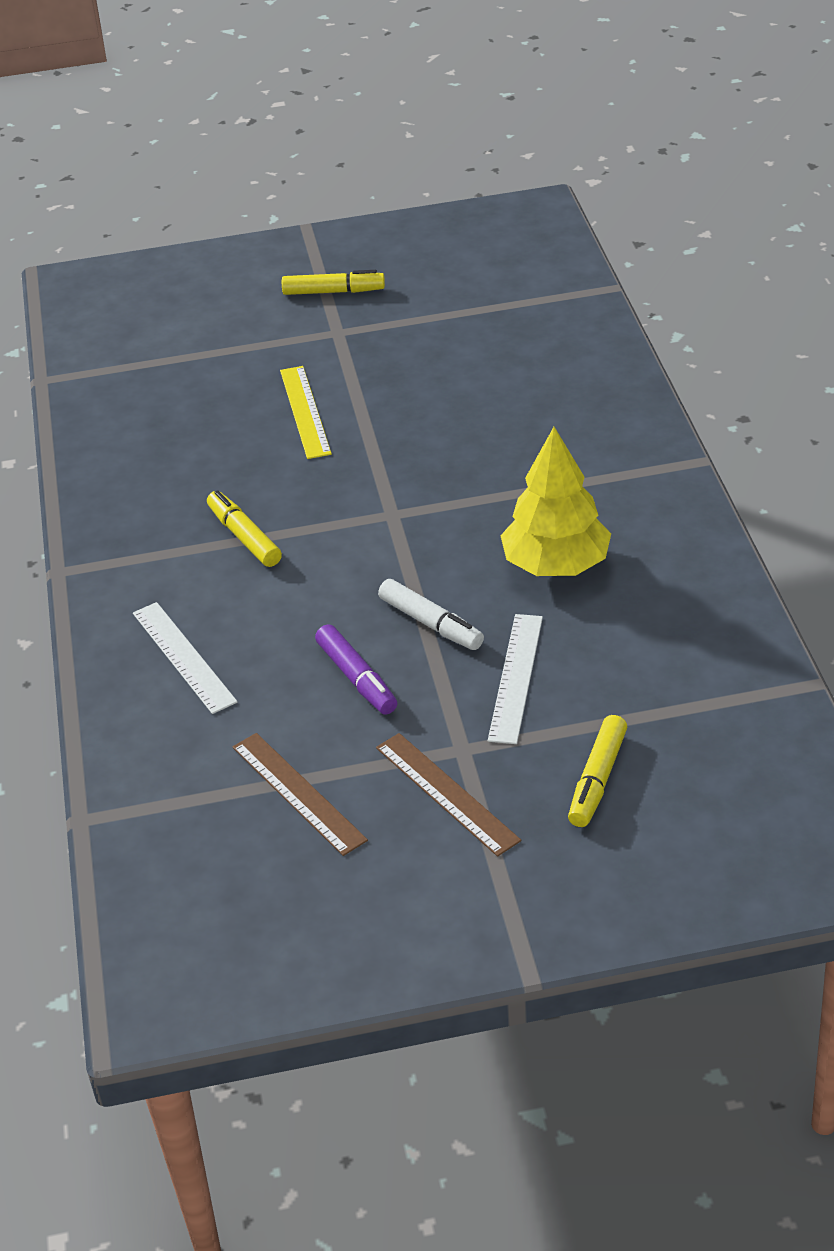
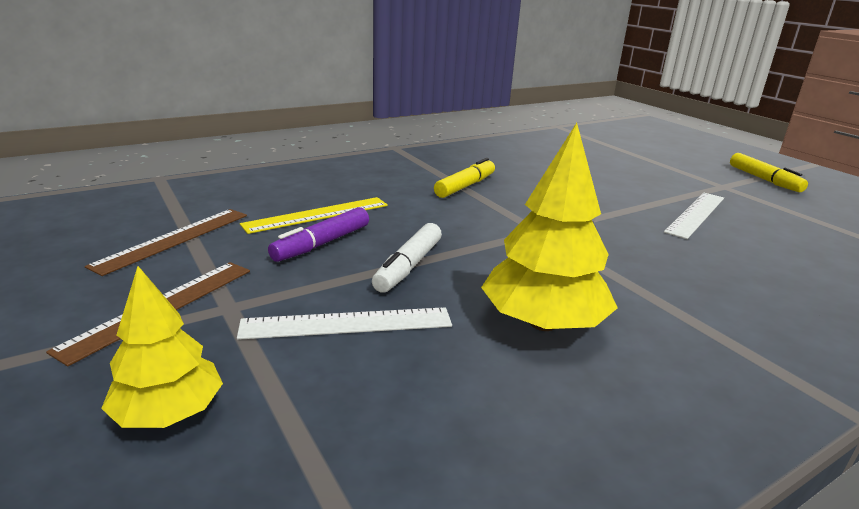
camera: 65 degrees right, 15 degrees down
white ruler [133,602,237,714] -> white ruler moved to [664,193,724,239]
yellow ruler [280,366,332,459] -> yellow ruler moved to [240,197,388,234]
yellow marker [568,715,627,827] -> yellow tree [101,266,223,428]

